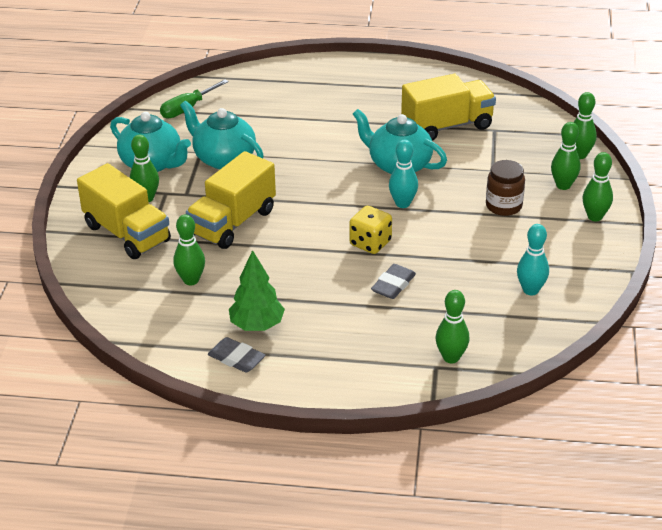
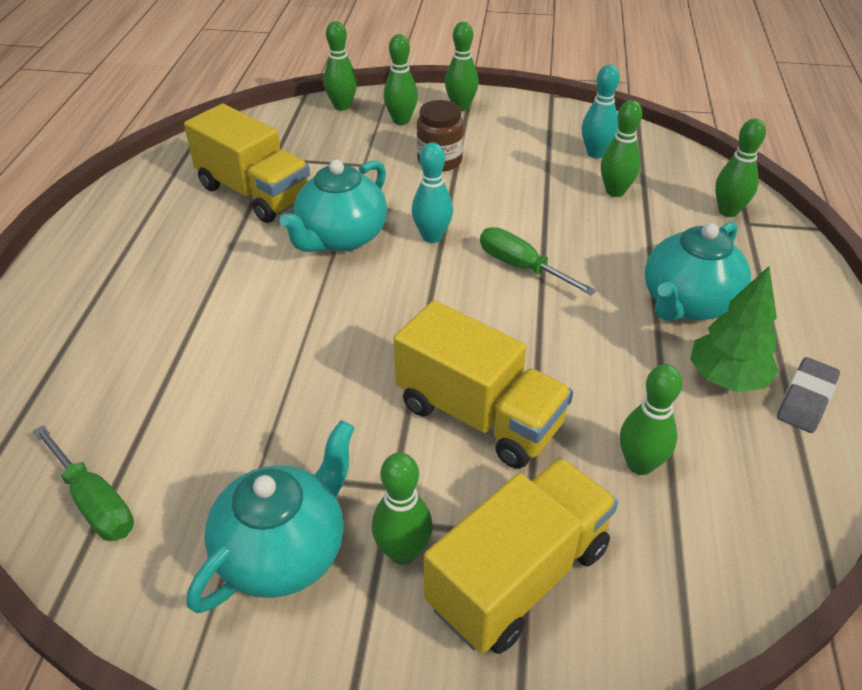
camera: 90 degrees left, 5 degrees up
turquoise teapot [180,101,264,169] -> turquoise teapot moved to [645,222,751,321]
yellow dice [349,206,392,254] -> green screwdriver [480,227,596,295]
grey eraser [371,264,416,299] -> none
yellow truck [401,74,496,141] -> yellow truck turned 150 degrees clockwise [184,104,310,223]
none -> green bowling pin [601,100,642,197]

